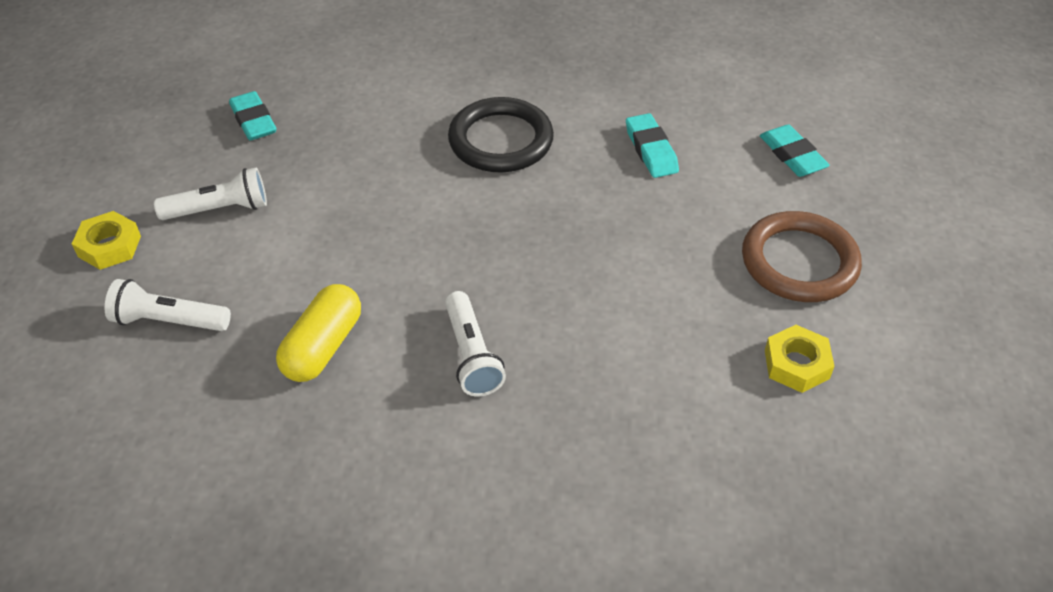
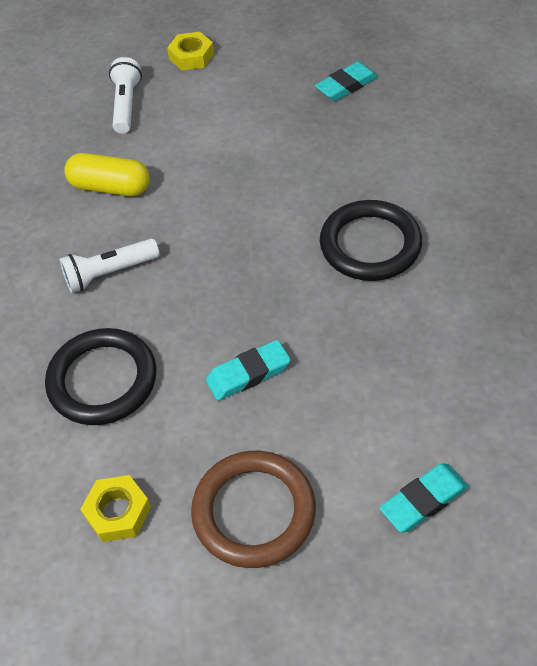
camera: 85 degrees right, 5 degrees up
white flashlight [154,168,267,220] -> none
turquoise eraser [626,113,679,178] -> turquoise eraser moved to [206,340,291,401]
none -> black ring [45,328,156,425]

